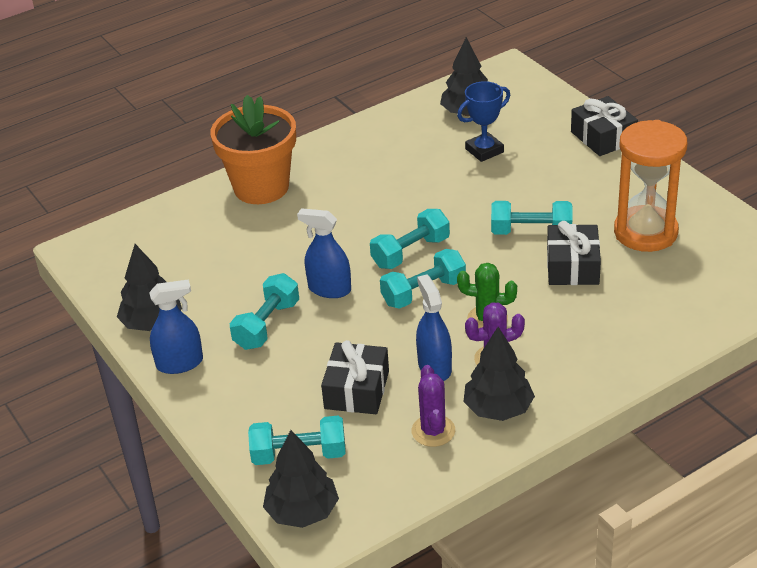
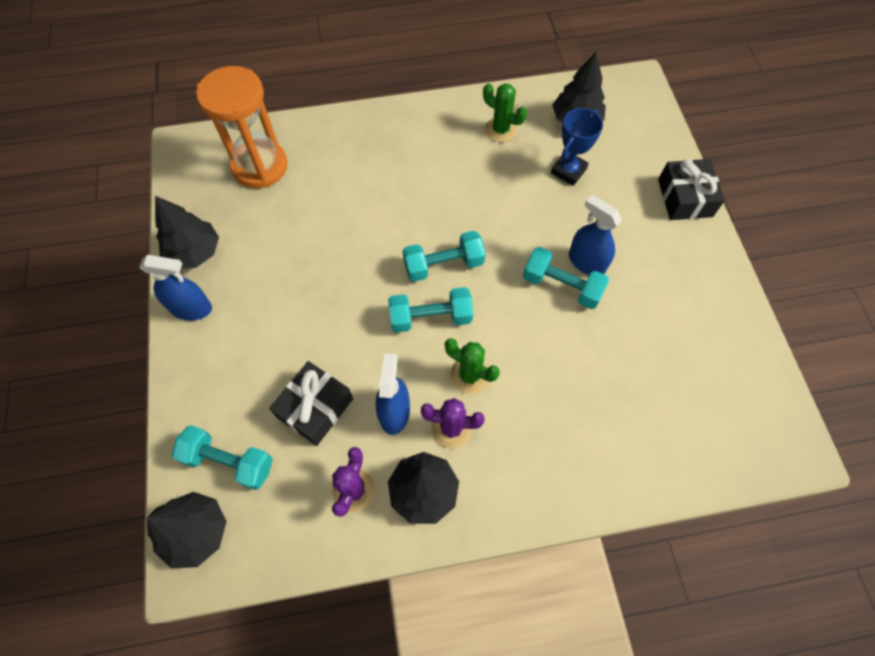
camera: 20 degrees right, 25 degrees up
orange flower pot [210,95,296,204] -> none
turquoise dumbbell [230,273,299,350] -> none
blue spray bottle [297,208,351,298] -> blue spray bottle moved to [569,195,622,275]
blue trophy [457,81,510,162] -> blue trophy turned 45 degrees counterclockwise [551,108,603,186]
black gift [547,221,601,285] -> none
orange hourglass [614,120,687,252] -> orange hourglass moved to [196,66,288,188]
none -> green cactus [483,83,527,142]

